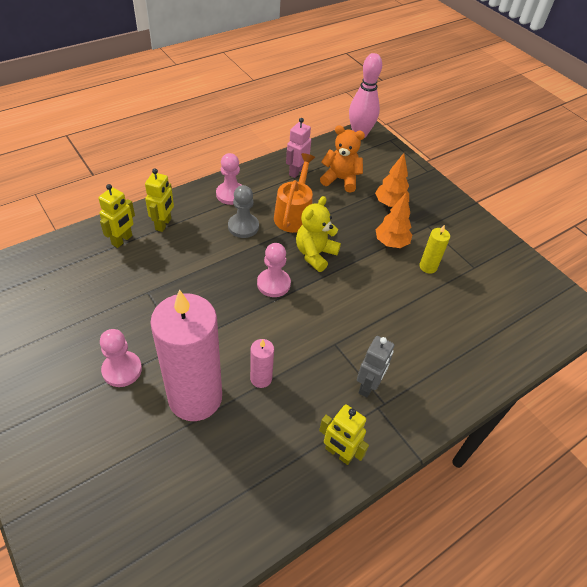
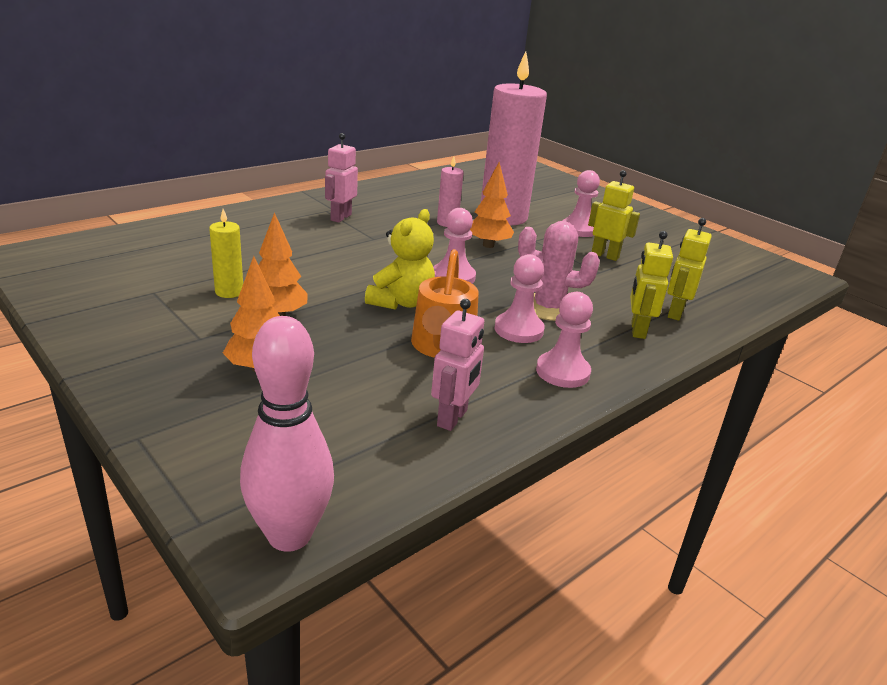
camera: 175 degrees right, 20 degrees down
grey pawn [228,185,259,238] -> pink pawn [495,254,545,343]
yellow robot [319,405,369,465] -> yellow robot moved to [588,170,640,261]
orange teddy bear [320,125,365,192] -> none
grey robot [357,336,394,397] -> pink robot [325,133,358,223]
none -> orange tree [470,162,514,248]
none -> pink cactus [518,221,600,321]

